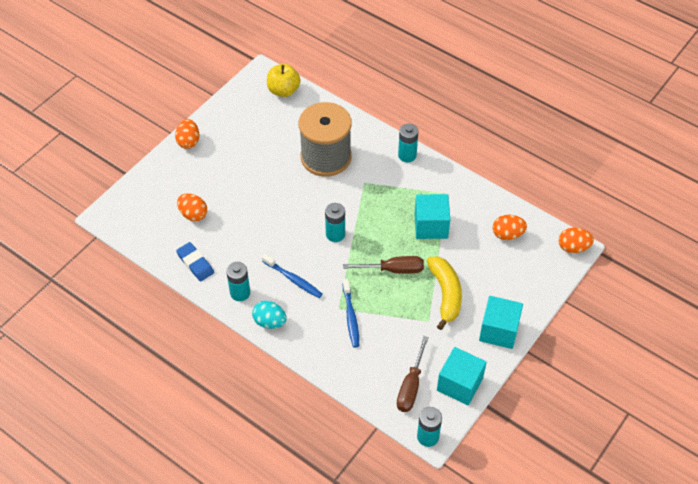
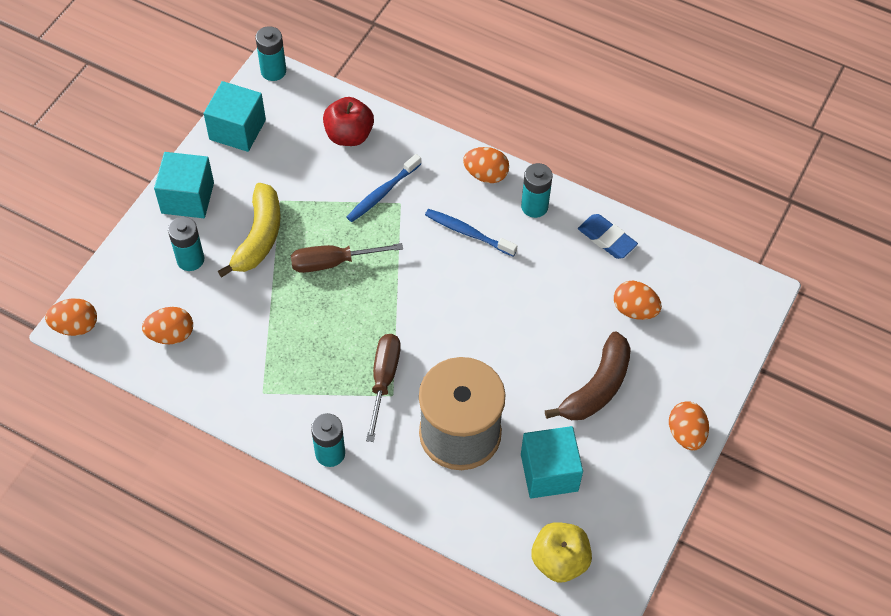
camera: 170 degrees right, 5 degrees up
turquoise egg [252,301,287,329] -> orange egg [463,147,509,183]
turquoise battery [325,203,345,242] -> turquoise battery moved to [168,217,204,271]
blue toothbrush [343,279,359,348] -> blue toothbrush turned 120 degrees counterclockwise [346,154,421,222]
brown screwdriver [397,336,429,412] -> brown screwdriver moved to [366,334,401,442]
turquoise cube [415,194,450,239] -> turquoise cube moved to [521,426,583,498]
yellow banana [427,256,462,330] -> yellow banana turned 150 degrees counterclockwise [218,183,281,278]
none -> red apple [323,97,374,146]
none -> brown banana [545,331,631,420]

